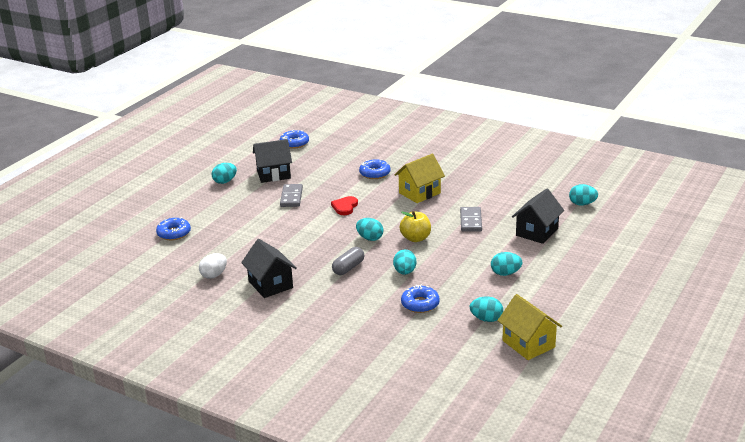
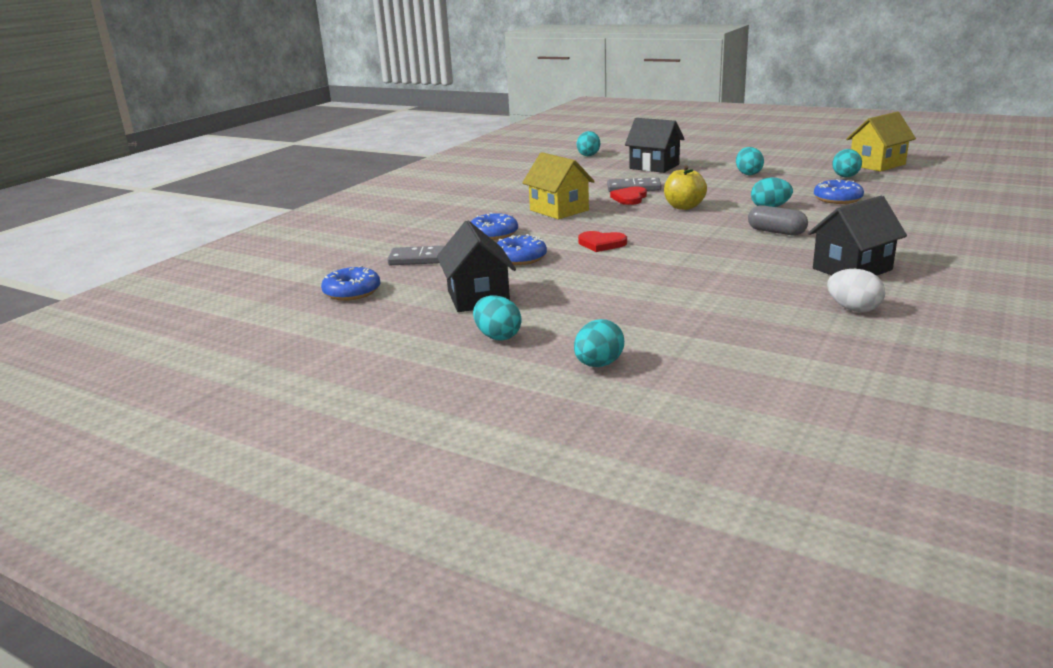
camera: 90 degrees left, 5 degrees down
blue donut [156,217,191,240] -> blue donut moved to [497,234,547,265]
grey domino [280,184,303,207] -> grey domino moved to [387,245,445,265]
turquoise egg [356,218,384,241] -> turquoise egg moved to [574,319,624,367]
none -> red heart [610,187,647,205]

